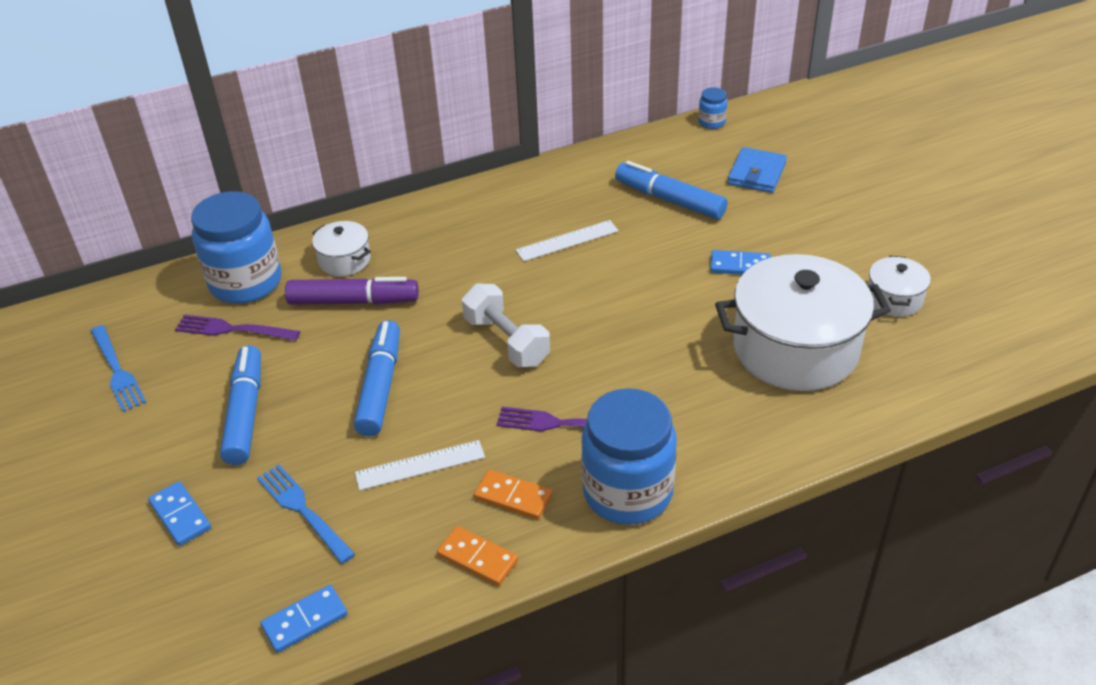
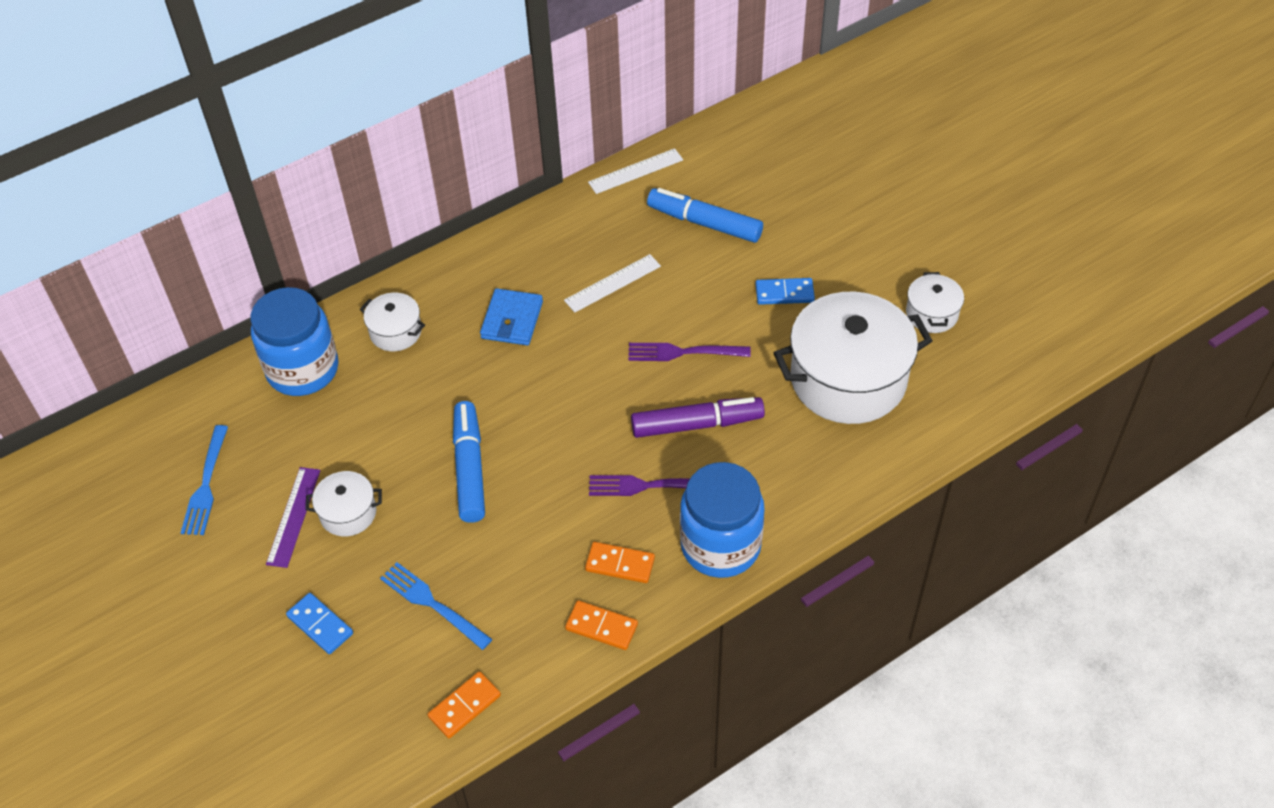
camera: 10 degrees left, 10 degrees up
blue fork [91,325,146,412] -> blue fork turned 45 degrees clockwise [181,425,228,535]
purple fork [175,315,300,341] -> purple fork moved to [628,343,751,361]
blue marker [220,345,261,465] -> white pot [305,471,382,536]
blue domino [261,585,348,653] -> orange domino [428,671,501,739]
purple marker [285,277,419,305] -> purple marker moved to [631,397,765,438]
white ruler [355,440,485,491] -> white ruler moved to [588,148,683,194]
white dumbbell [462,284,550,367] -> none
blue jar [698,87,727,129] -> none
blue wallet [728,147,787,193] -> blue wallet moved to [480,288,543,345]
none -> purple ruler [266,467,321,568]

